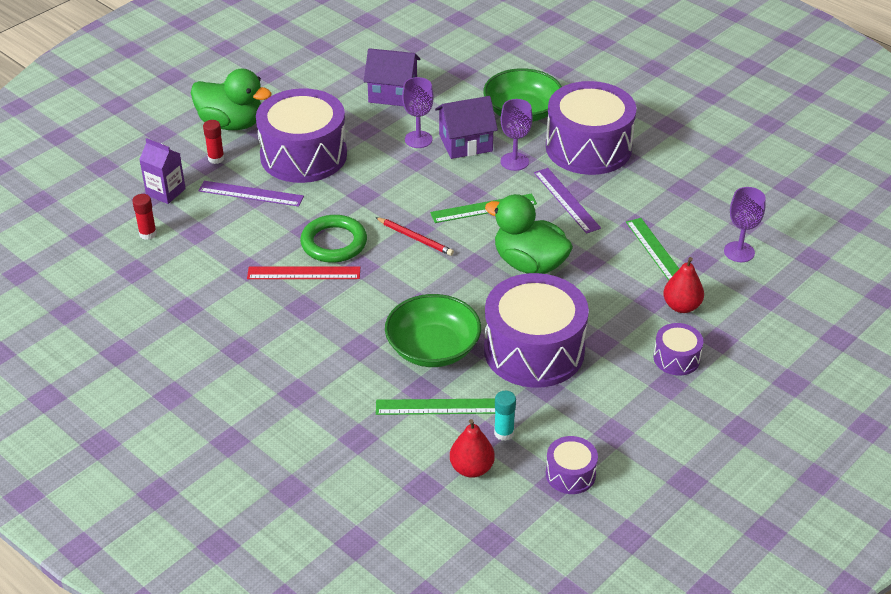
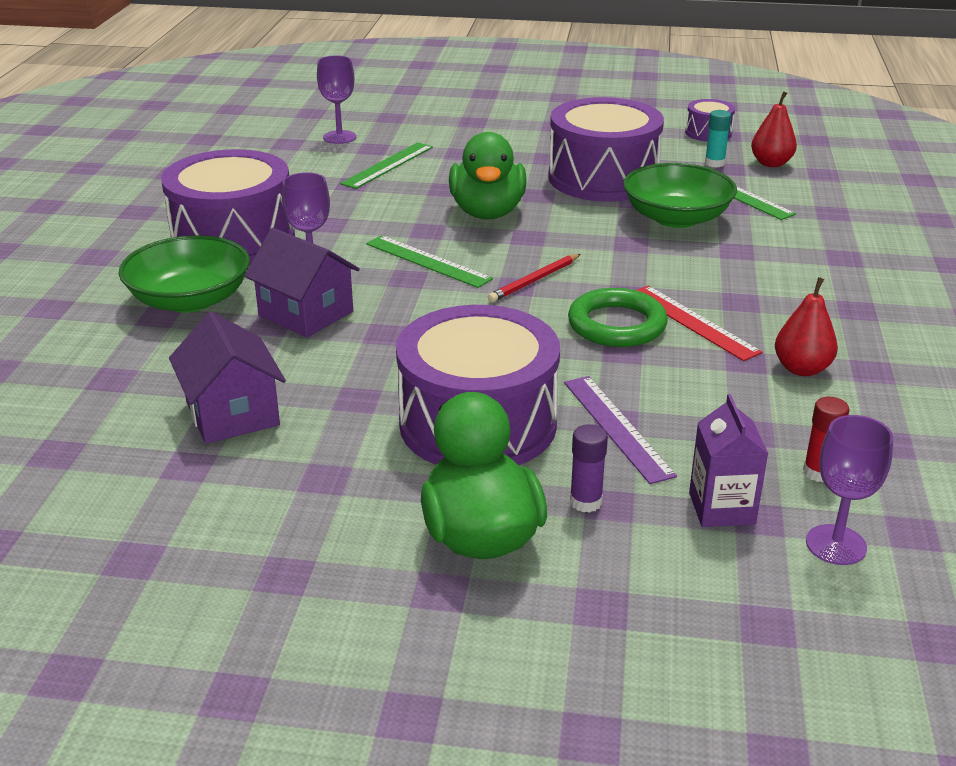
camera: 125 degrees left, 10 degrees down
red glue stick [203,120,224,164] -> purple glue stick [570,424,608,513]
red pencil [375,217,454,256] -> red pencil turned 135 degrees counterclockwise [488,254,581,302]
purple goblet [402,77,433,148] -> purple goblet moved to [806,415,893,565]
purple ruler [534,168,601,234] -> none
purple drum [653,323,703,376] -> none
red pear [663,257,704,313] -> red pear moved to [775,277,838,376]

